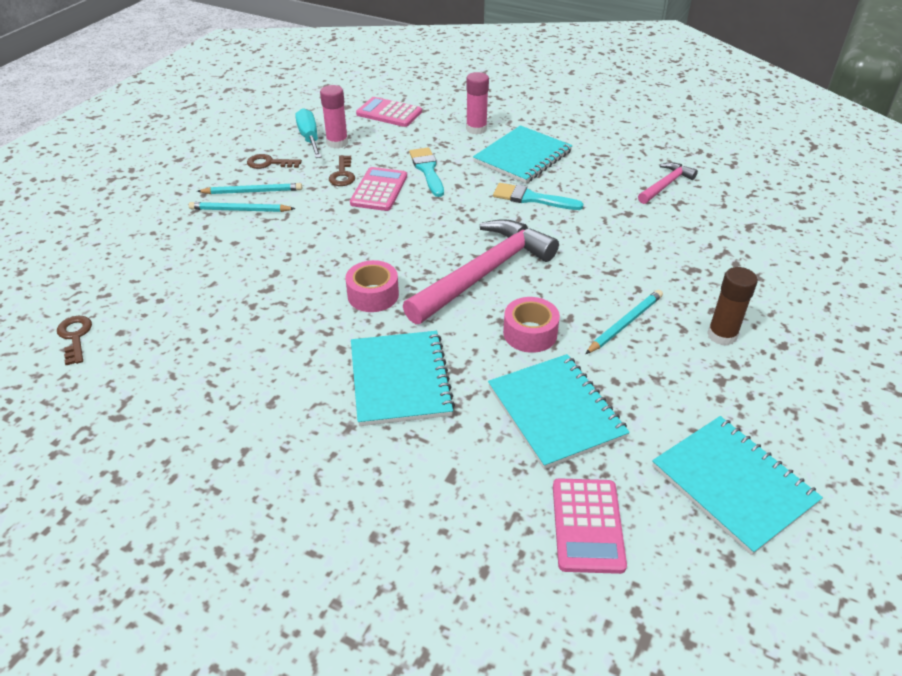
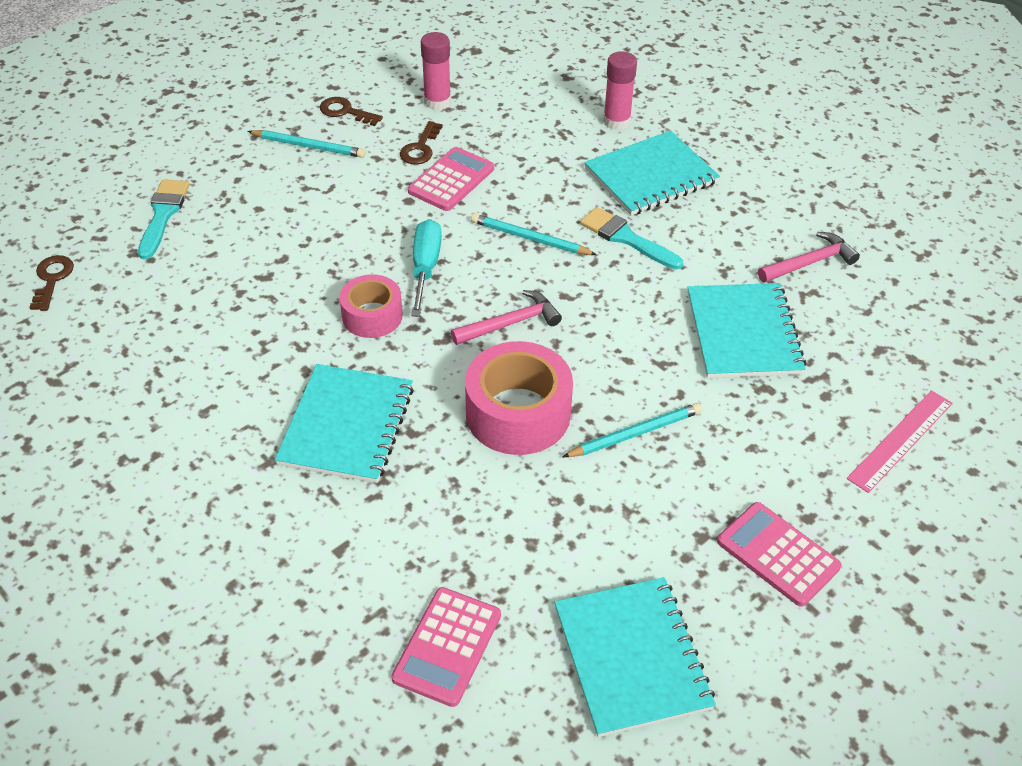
camera: 20 degrees right, 5 degrees up
turquoise pencil [189,202,296,212] -> turquoise pencil moved to [471,214,597,255]
turquoise screwdriver [295,108,322,158] -> turquoise screwdriver moved to [411,219,442,317]
pink calculator [356,97,422,127] -> pink calculator moved to [717,502,841,607]
pink hammer [403,219,559,324] -> pink hammer [451,290,562,345], size x0.51
turquoise brush [409,147,444,197] -> turquoise brush moved to [138,179,190,260]
turquoise notebook [488,354,630,469] -> turquoise notebook moved to [687,283,806,378]
pink tape [503,297,560,353] -> pink tape [465,341,573,455], size x1.62
brown glue stick [707,267,758,346] -> none
none -> pink ruler [847,390,953,493]

